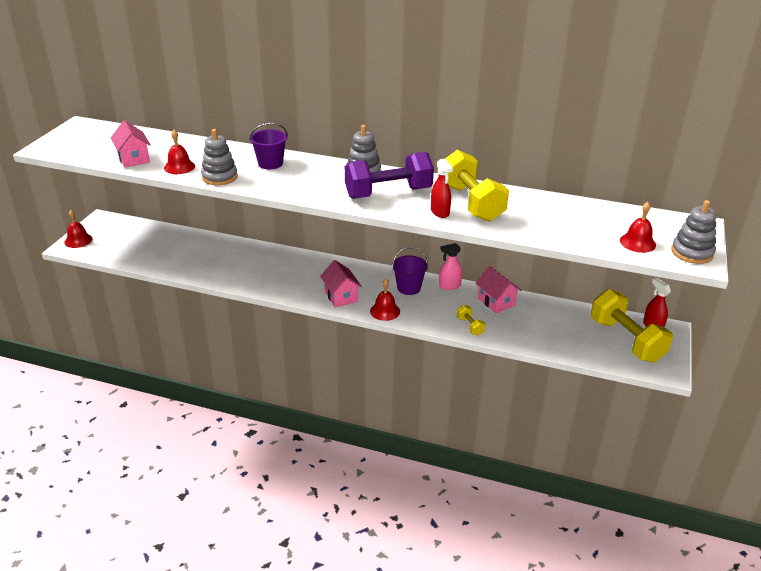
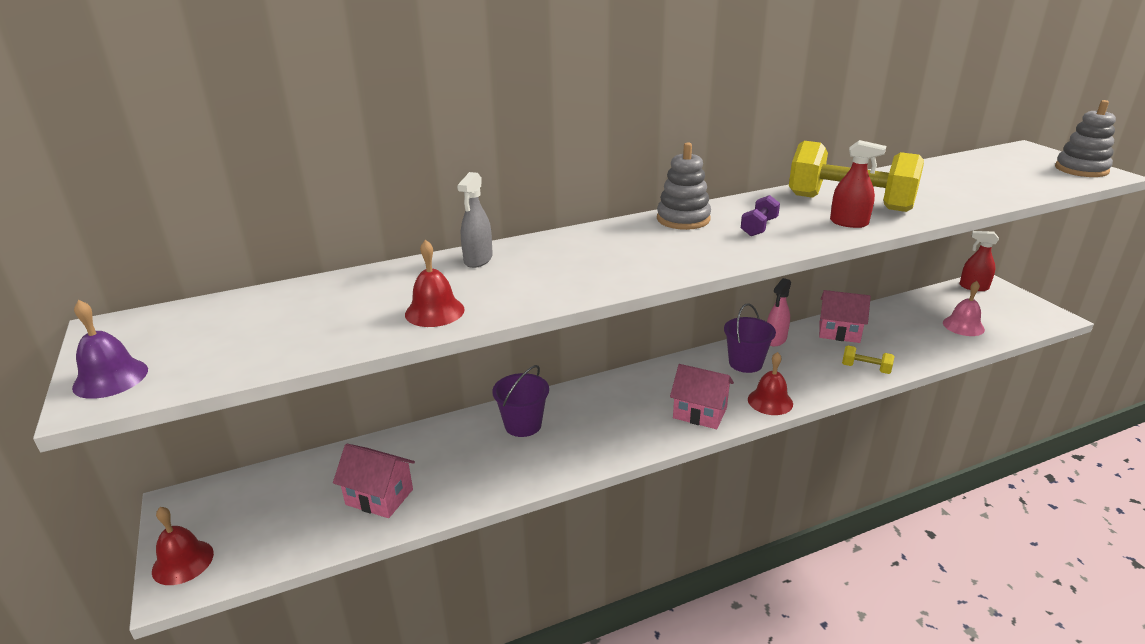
camera: 40 degrees left, 5 degrees down
pink house [111,120,151,168] -> pink house moved to [333,444,415,518]
grey stacking toy [201,129,238,185] -> none
purple bucket [249,123,288,169] -> purple bucket moved to [492,365,549,437]
purple dumbbell [345,152,434,199] -> purple dumbbell [741,195,780,236], size x0.43
yellow dumbbell [591,289,673,362] -> none
red bell [620,202,656,253] -> none
none -> purple bell [72,300,148,399]
none -> grey spray bottle [457,172,493,268]
none -> pink bell [943,281,985,336]

